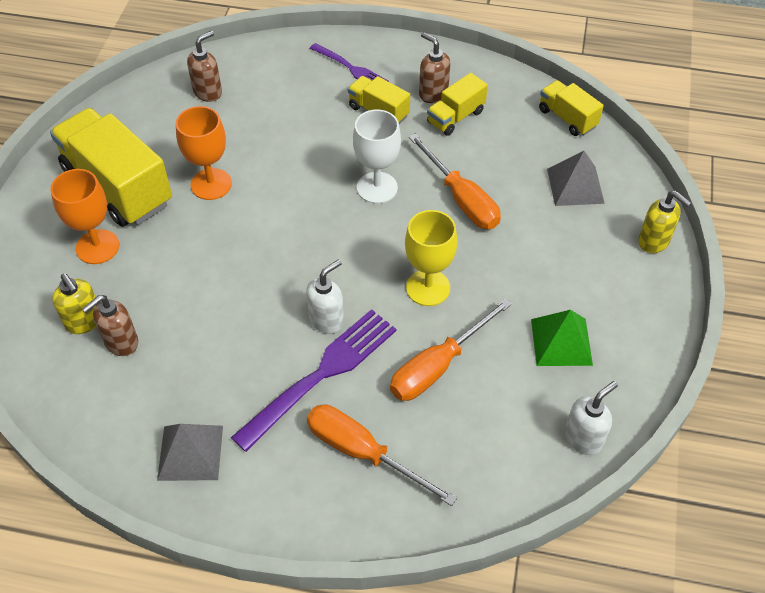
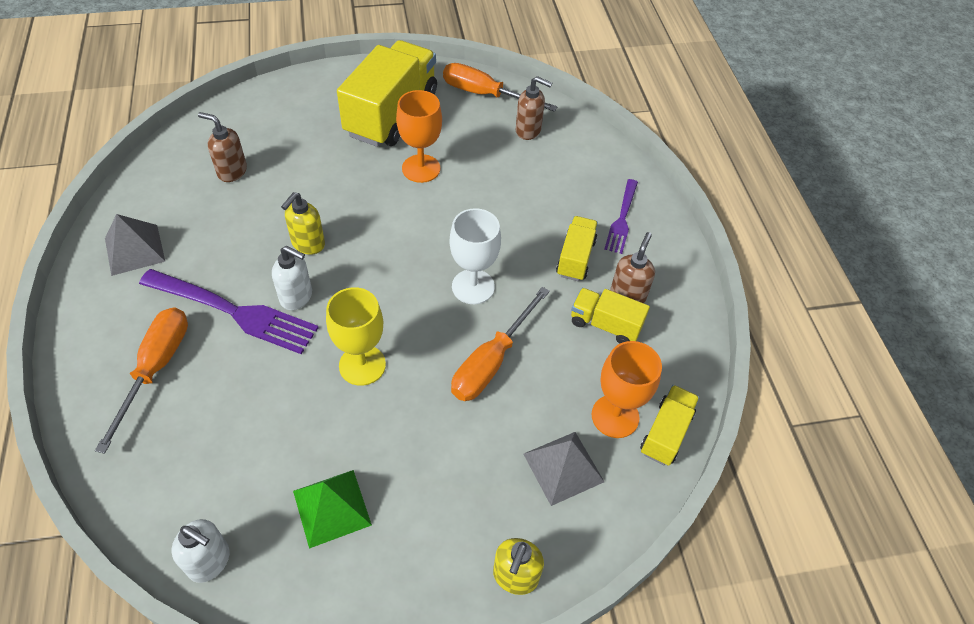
camera: 65 degrees right, 0 degrees up
orange goblet [51,169,119,264] -> orange goblet moved to [592,341,662,438]
yellow soap dispenser [52,274,96,334] -> yellow soap dispenser moved to [281,192,325,255]
orange screwdriver [390,298,512,401] -> orange screwdriver moved to [443,63,557,112]

